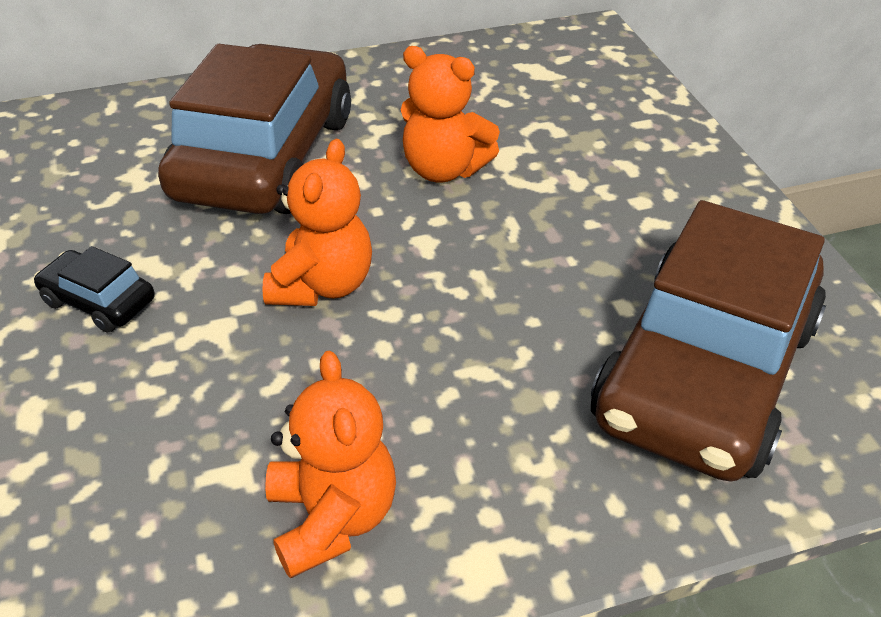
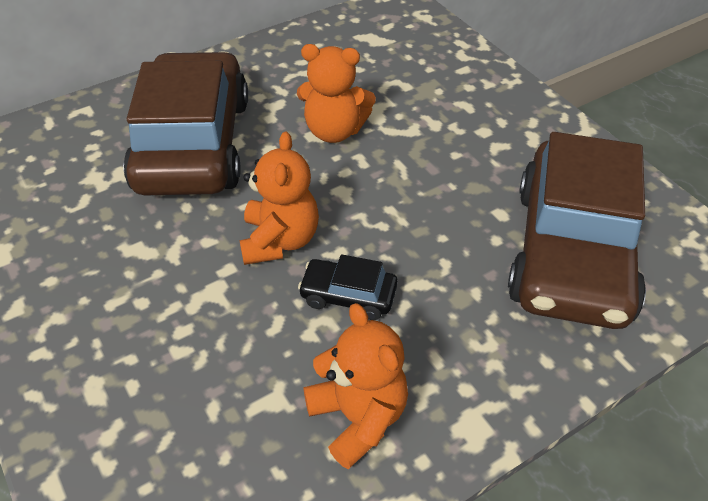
camera: 15 degrees left, 5 degrees up
black car [34,246,155,333] -> black car moved to [298,254,398,320]

